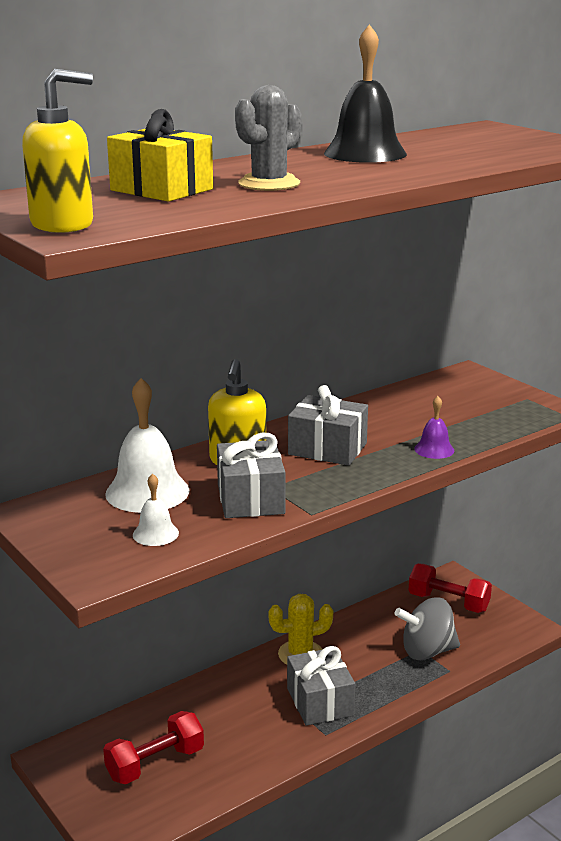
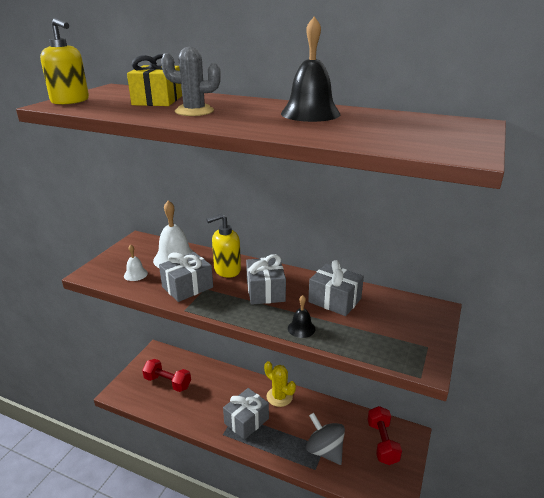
camera: 60 degrees right, 5 degrees up
purple bell [414,396,454,459] -> black bell [288,295,316,338]
none -> grey gift [308,260,364,316]

